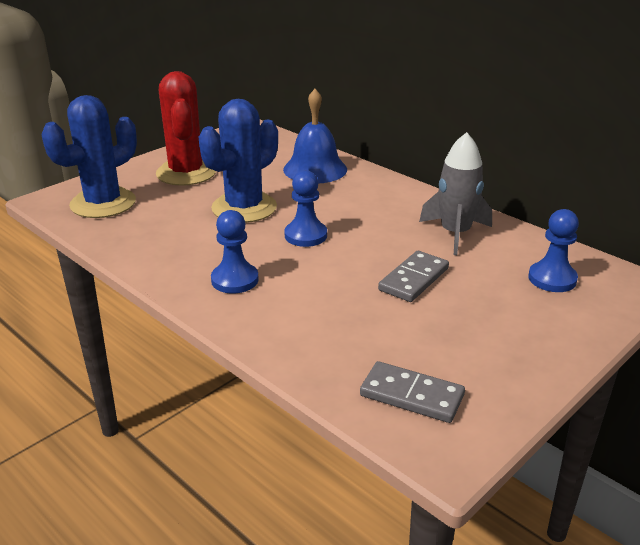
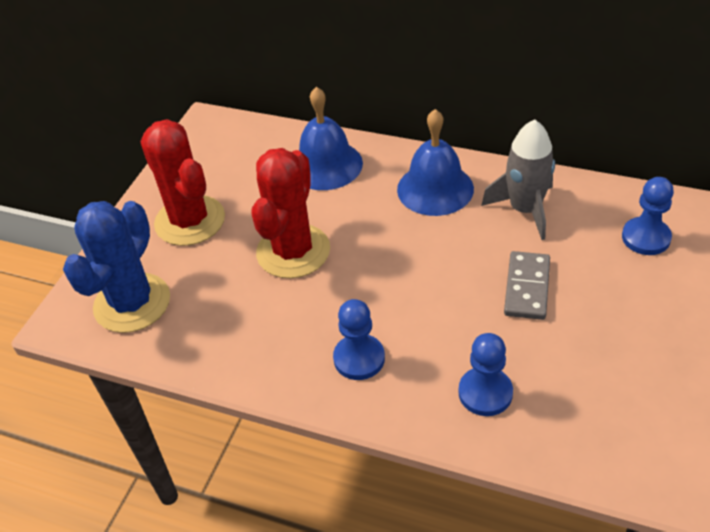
camera: 20 degrees left, 15 degrees up
blue cactus [199,99,278,223] -> red cactus [251,148,330,278]
blue pawn [284,170,327,247] -> blue pawn moved to [458,333,513,416]
grey domino [360,361,465,423] -> none
none -> blue bell [397,109,474,216]

